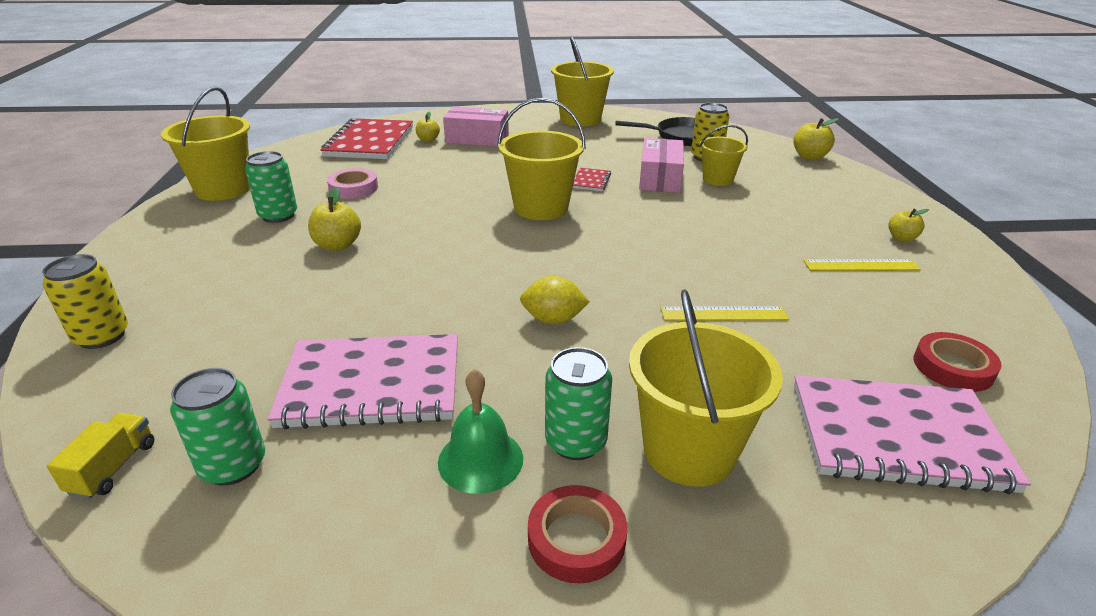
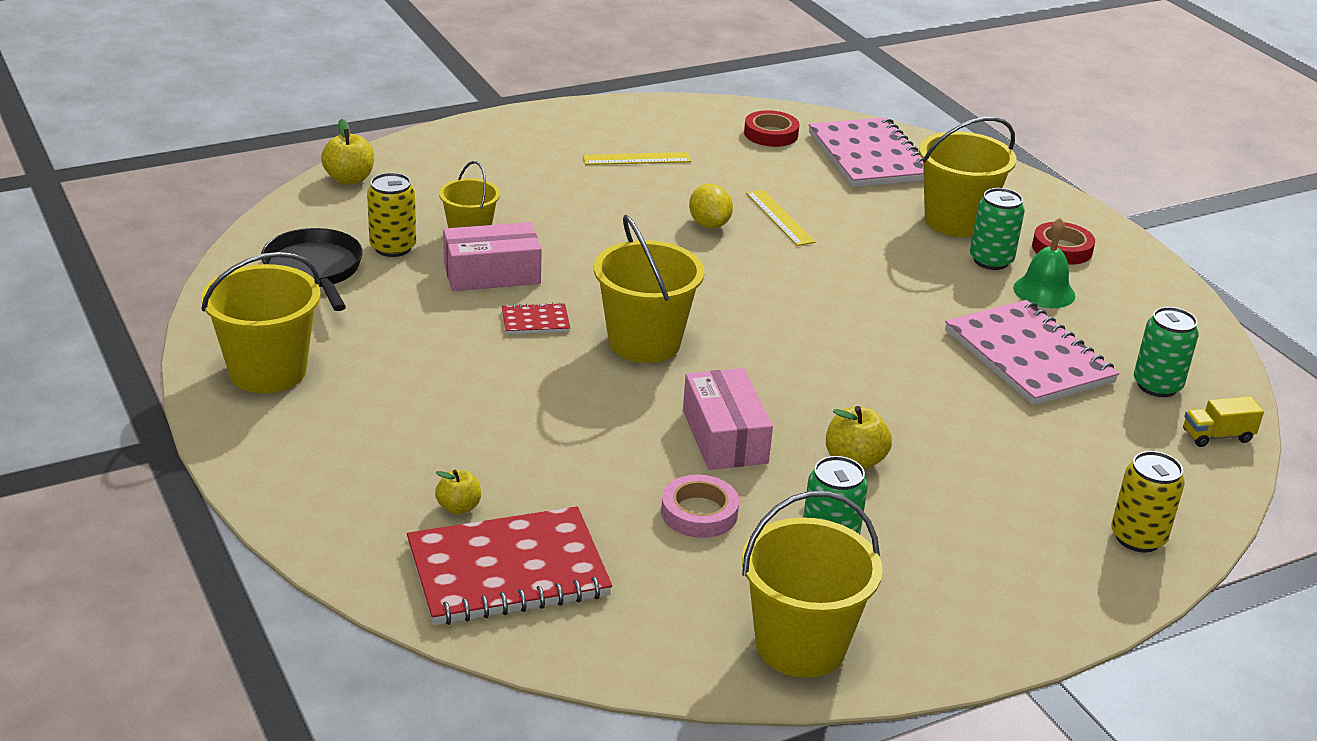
camera: 115 degrees left, 0 degrees up
pink box [443,106,509,147] -> pink box moved to [683,368,773,470]
yellow lemon [520,276,590,324] -> yellow lemon moved to [689,184,733,228]
yellow ruler [803,259,921,271] -> yellow ruler turned 75 degrees counterclockwise [583,152,691,165]
yellow apple [888,209,929,242] -> none

